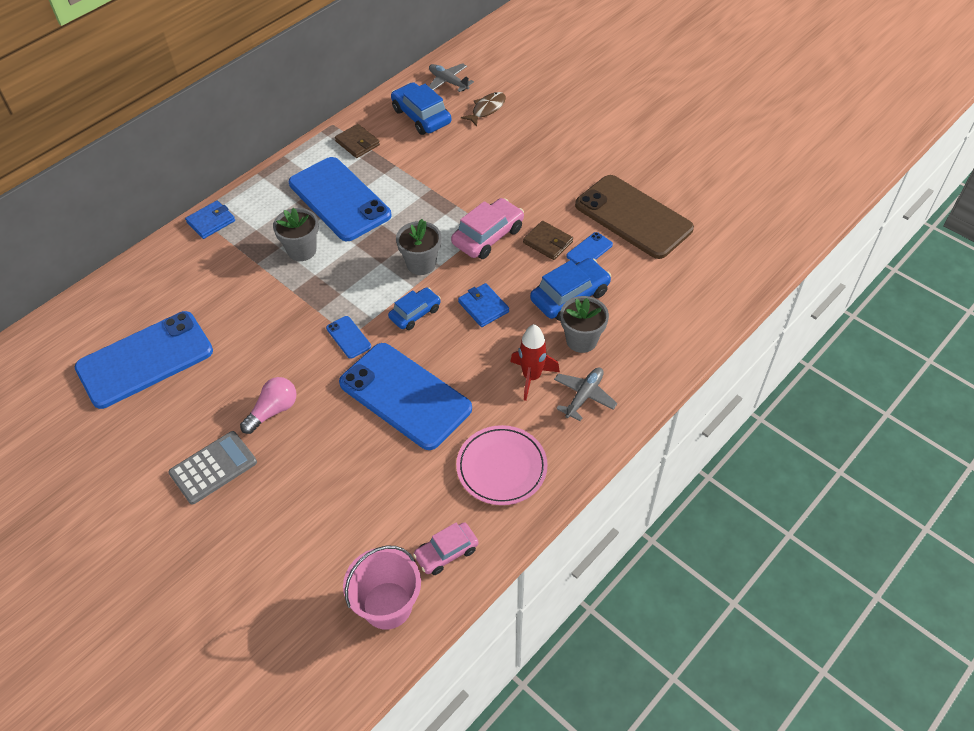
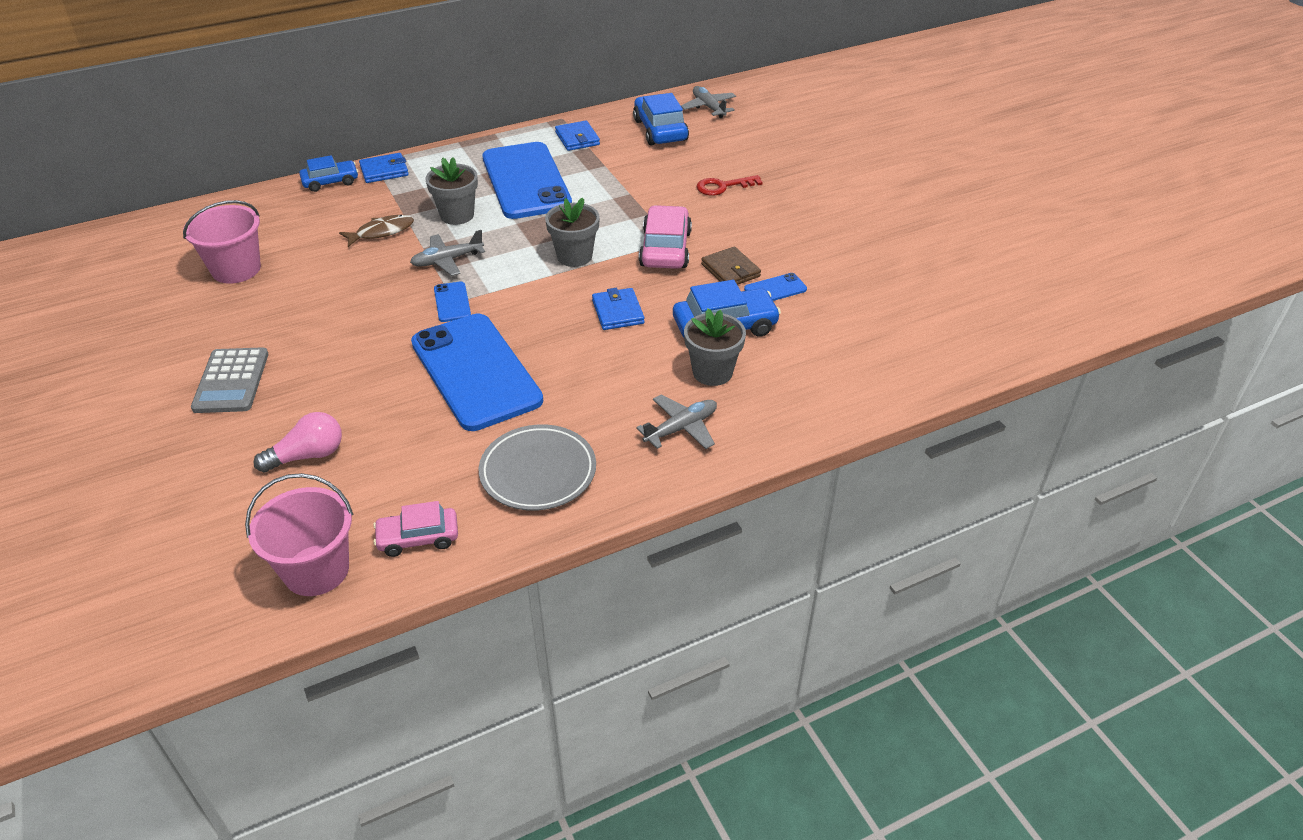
camera: 20 degrees right, 10 degrees down
blue phone [75,311,213,409] -> pink bucket [183,200,261,284]
grey calculator [168,431,257,504] -> grey calculator turned 105 degrees clockwise [191,347,268,413]
pink light bulb [240,377,297,434] -> pink light bulb moved to [253,412,342,473]
brown wallet [335,124,380,158] -> blue wallet [555,121,600,151]
blue car [388,287,441,330] -> blue car moved to [299,155,358,192]
pink car [451,198,524,259] -> pink car turned 60 degrees counterclockwise [639,205,692,269]
pink plate [456,425,548,505] -> grey plate [479,424,596,511]
brown fish [461,92,506,127] -> brown fish moved to [339,215,414,247]
red rocket [510,324,560,401] -> none
brown phone [575,175,694,259] -> none
none -> grey plane [410,230,485,276]
none -> red key [696,175,763,196]

